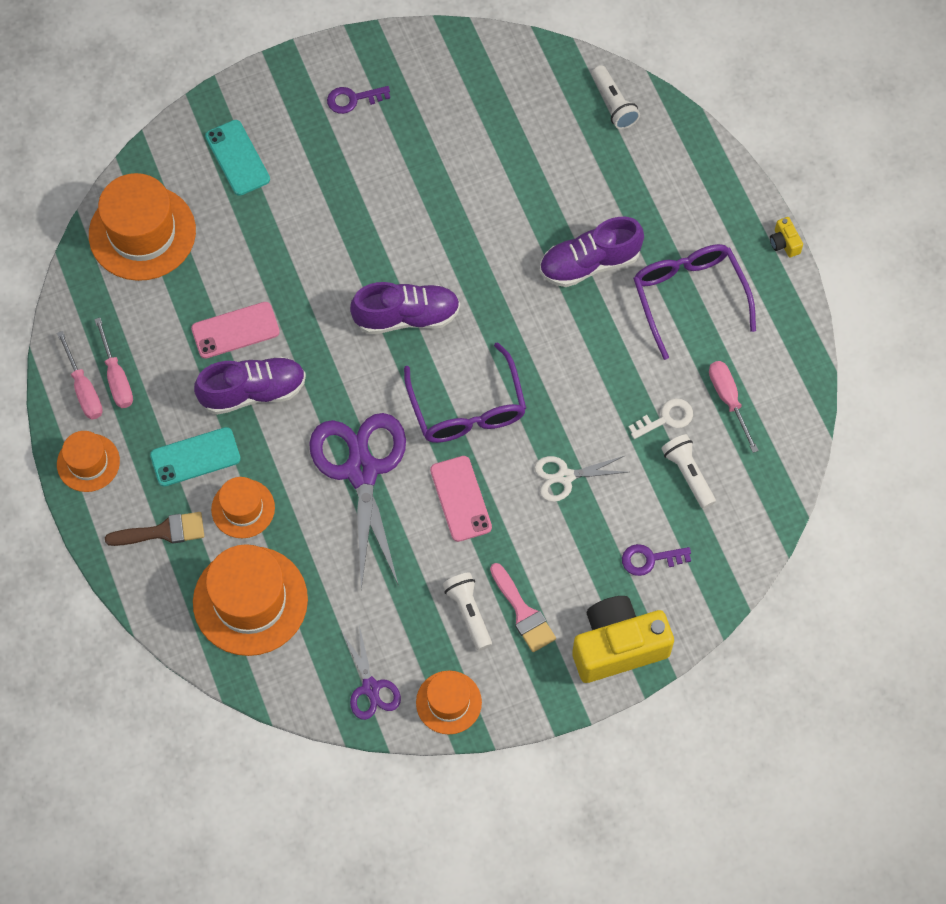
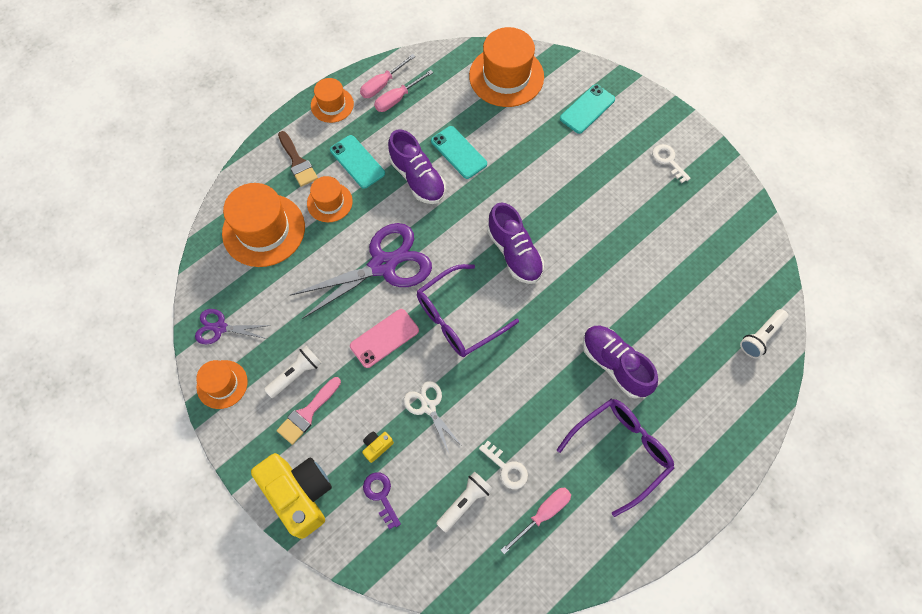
camera: 70 degrees right, 0 degrees up
pink phone [191,302,280,359] -> turquoise phone [431,126,487,179]
purple key [327,86,390,114] -> white key [652,144,691,183]
purple scissors [341,625,401,720] -> purple scissors turned 45 degrees clockwise [195,309,270,344]
yellow camera [770,217,803,257] -> yellow camera moved to [362,431,394,463]

